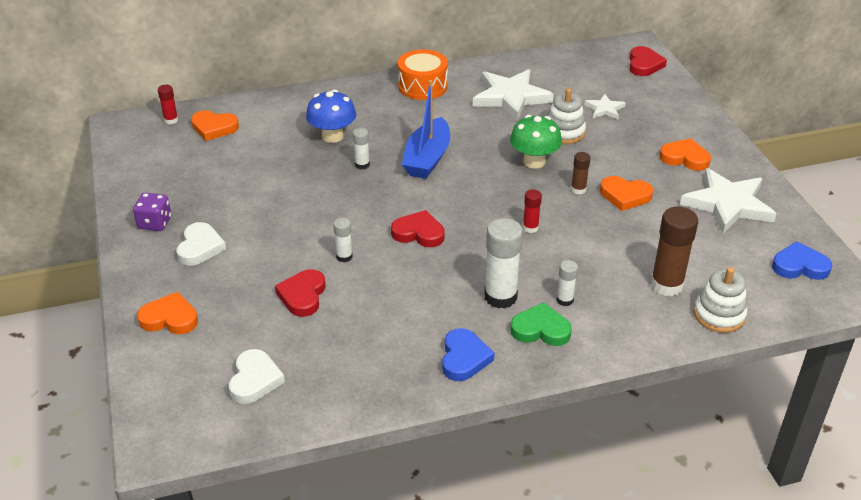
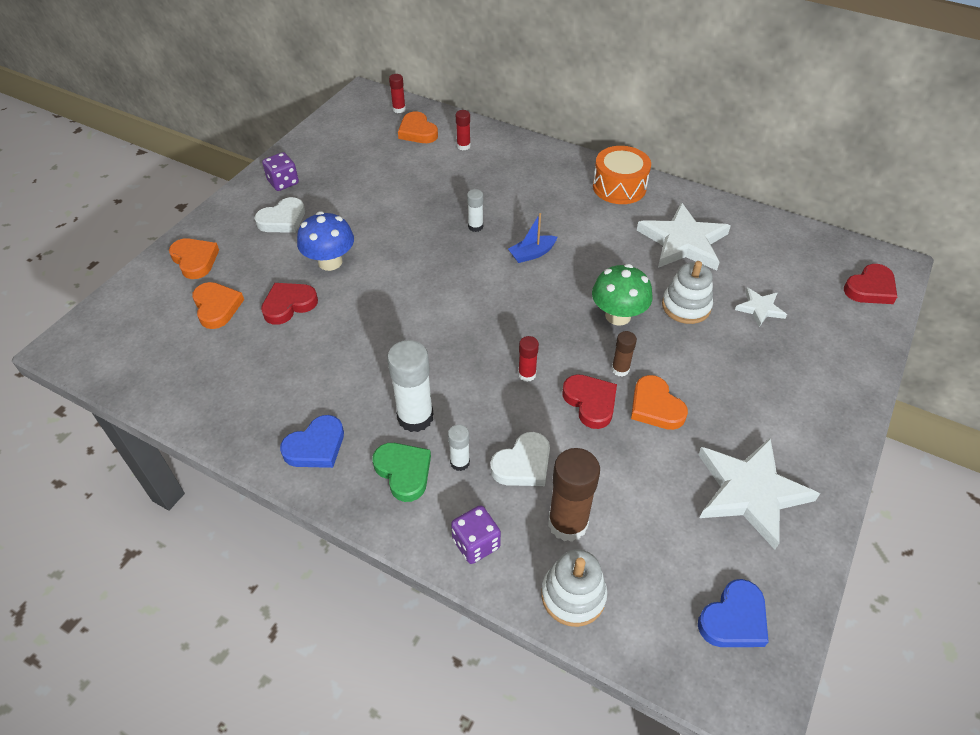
camera: 45 degrees right, 10 degrees up
white heart [229,349,285,404] -> white heart moved to [490,432,550,486]
blue mushroom [306,90,356,143] -> blue mushroom moved to [297,211,354,271]
white glue stick [333,218,353,262] -> none
red heart [391,210,445,247] -> red heart moved to [562,374,617,429]
blue boat [402,80,450,179] -> blue boat [508,213,557,263], size x0.54
orange heart [659,138,711,171] -> orange heart moved to [192,282,244,329]
blue heart [772,241,832,280] -> blue heart turned 90 degrees clockwise [698,579,769,647]
none -> purple dice [451,505,501,564]
none -> red glue stick [456,110,471,150]

